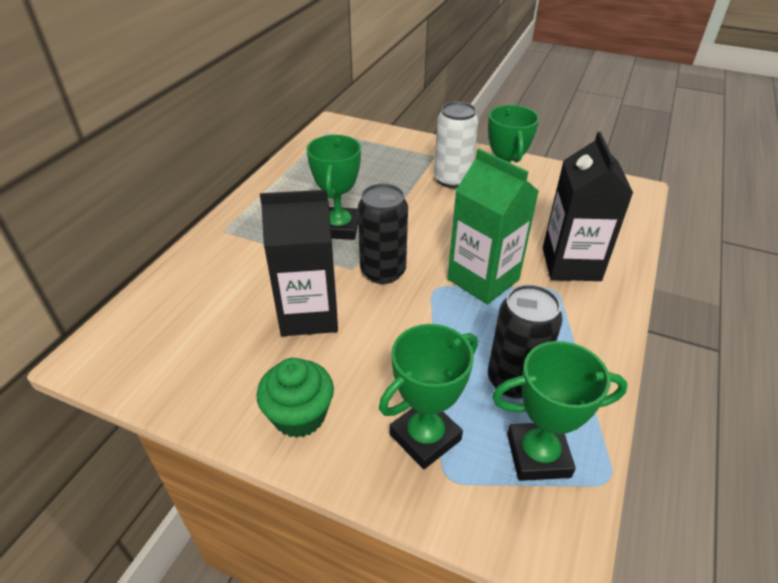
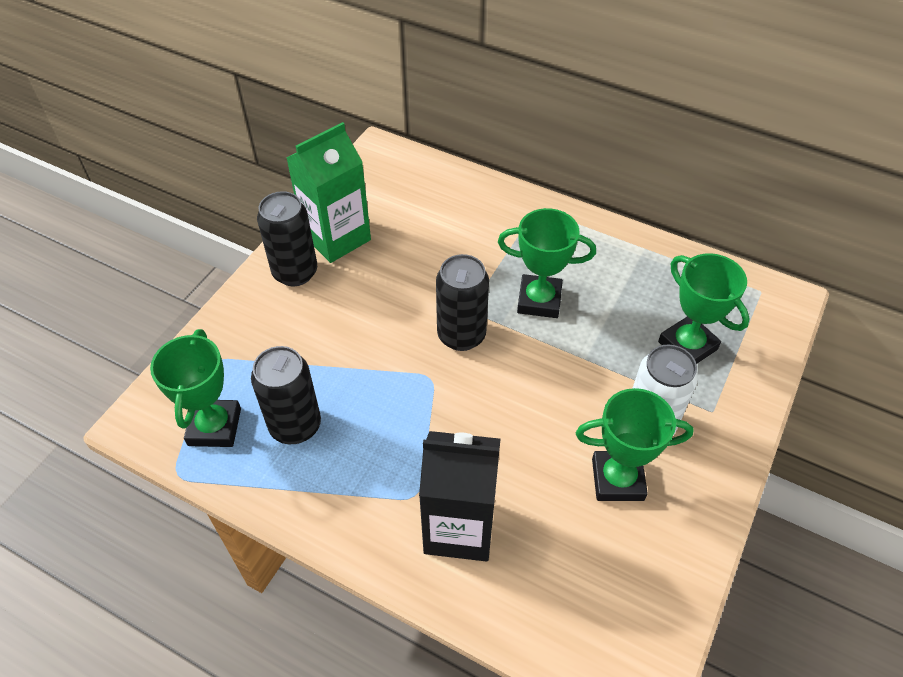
camera: 95 degrees right, 10 degrees up
green cupcake [257,358,334,438] -> black can [257,191,317,286]
black carton [260,190,338,336] -> none
green trophy [379,324,478,469] -> green trophy moved to [658,253,750,364]
green carton [447,149,539,305] -> green carton moved to [287,122,371,263]

